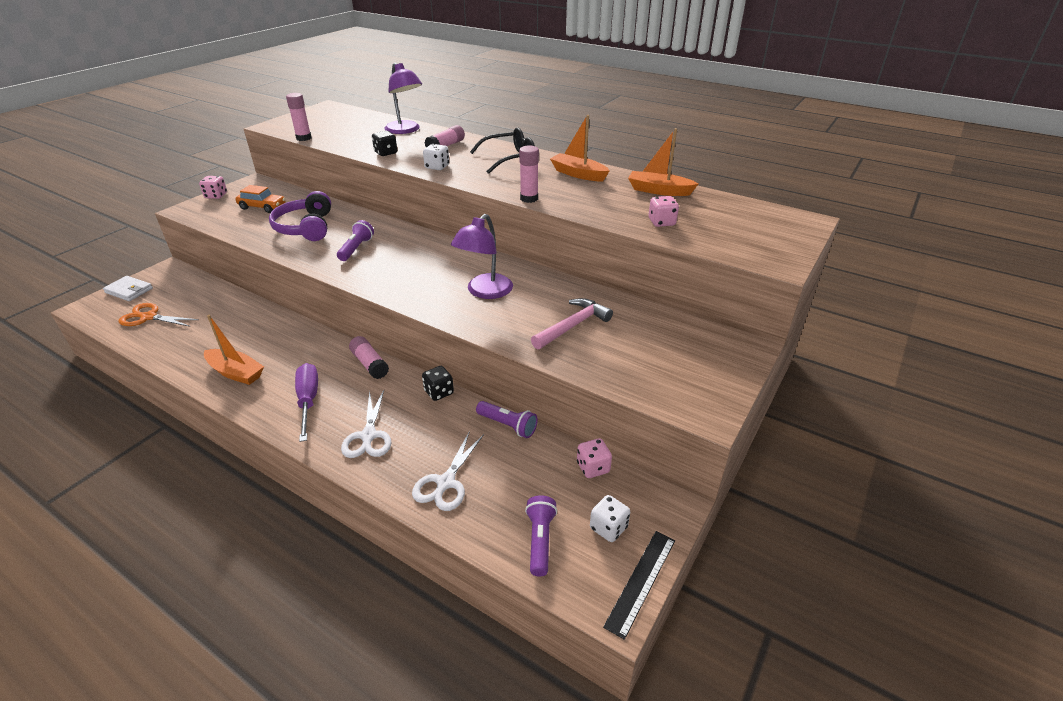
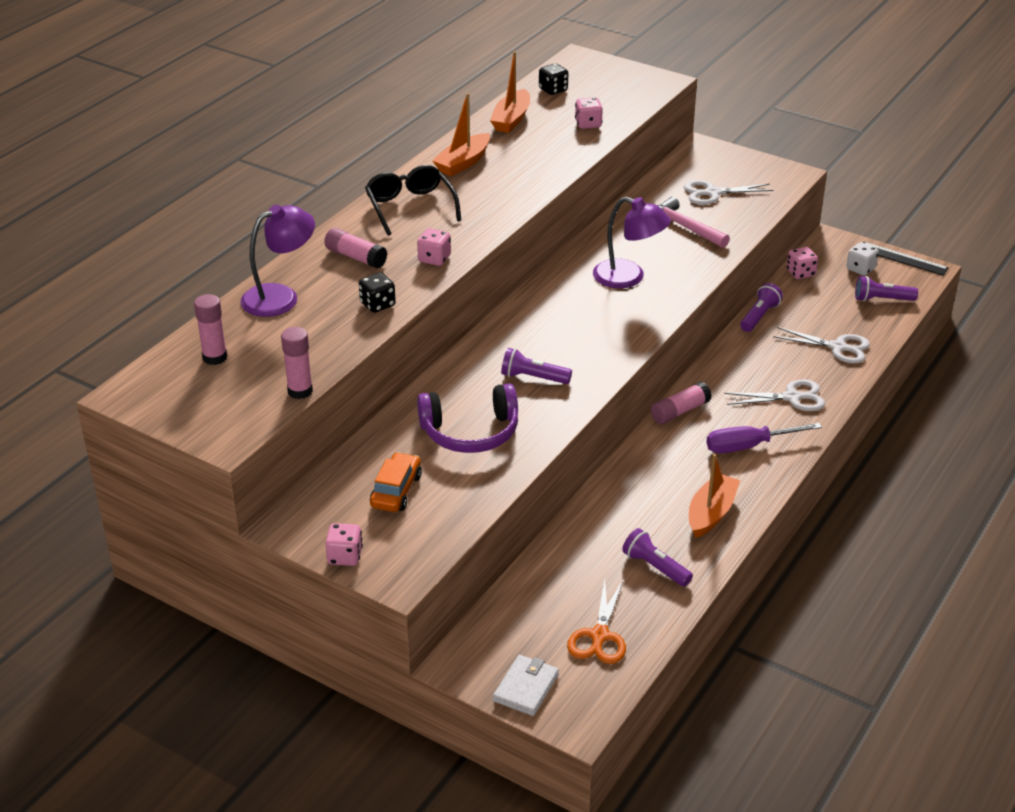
camera: 90 degrees left, 0 degrees up
black dice [422,366,454,401] -> black dice moved to [539,63,568,95]
white dice [423,144,449,170] -> pink dice [417,228,451,266]
pink glue stick [519,146,539,203] -> pink glue stick moved to [194,294,227,365]
none -> purple flashlight [622,528,693,587]
none -> white scissors [684,180,774,205]

